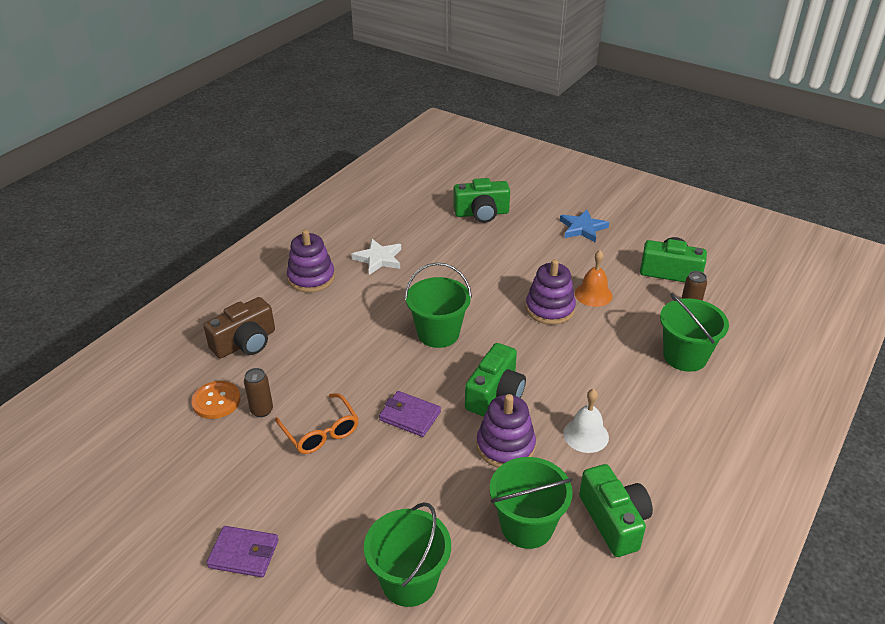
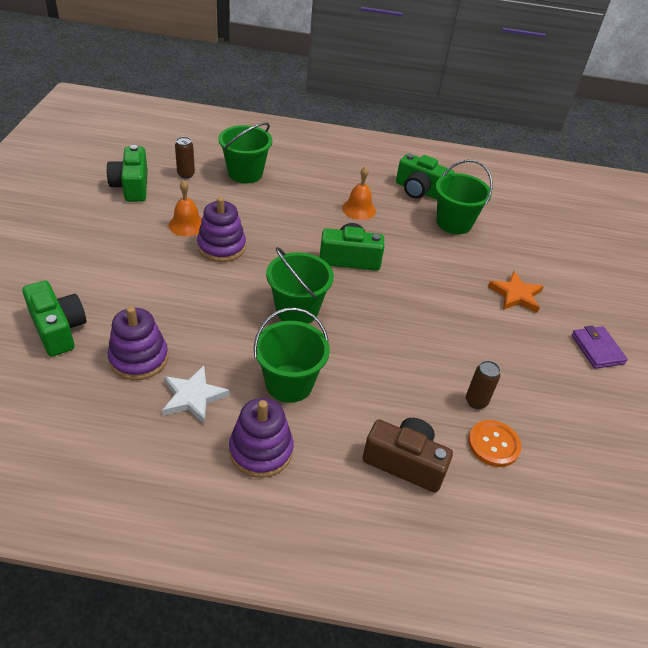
camera: 120 degrees left, 5 degrees up
orange glasses [275,393,359,454] -> none
green bucket [364,502,451,607] -> green bucket moved to [254,307,330,403]
purple wallet [379,391,441,437] -> none
purple stacking toy [477,394,536,468] -> purple stacking toy moved to [108,306,168,380]
blue star [560,210,609,243] -> none
white bell [563,389,609,453] -> orange bell [342,166,376,220]
green camera [579,464,653,557] -> green camera turned 105 degrees counterclockwise [396,153,454,199]
none -> orange star [488,271,544,313]

